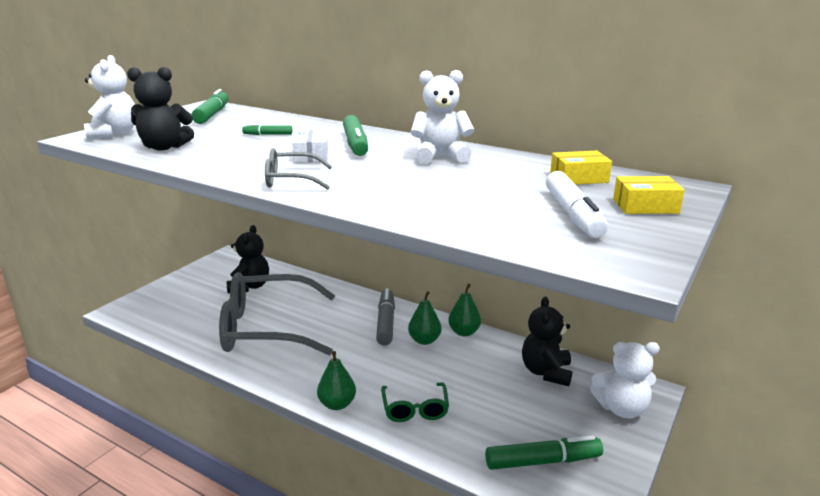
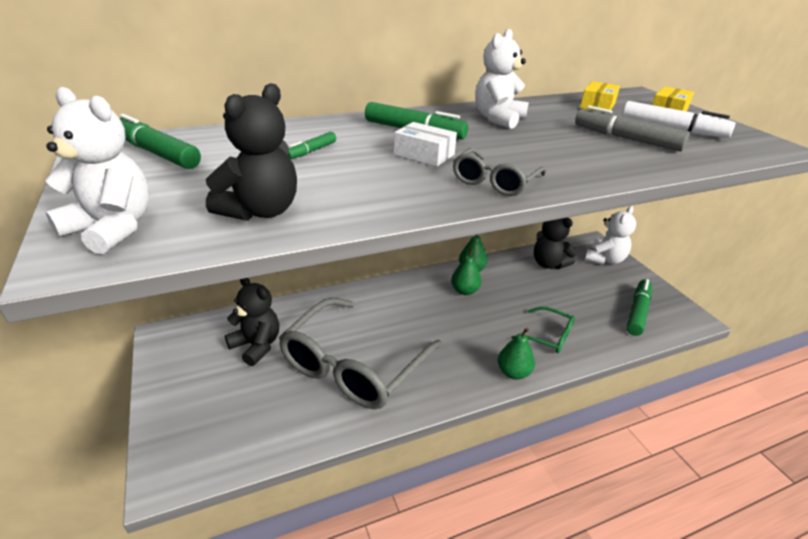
camera: 55 degrees left, 10 degrees up
grey marker [376,288,395,346] -> grey marker moved to [575,105,690,152]

